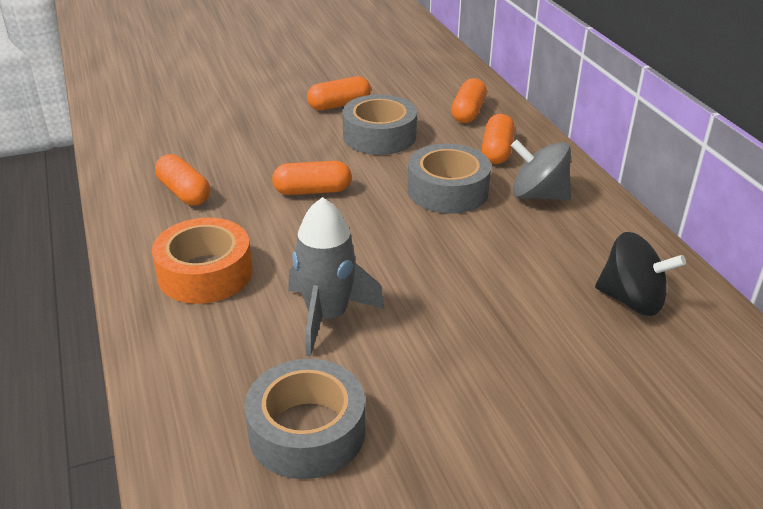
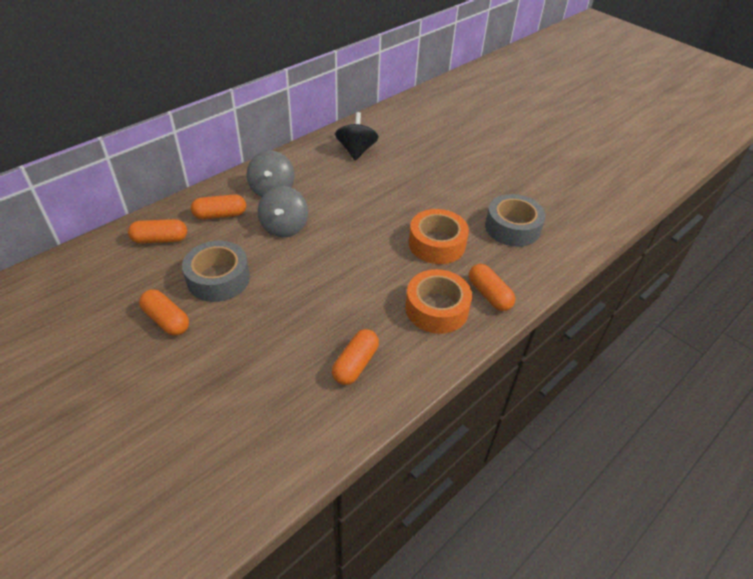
camera: 115 degrees left, 10 degrees up
orange capsule [272,161,352,195] -> orange capsule moved to [469,264,515,311]
grey rocket [288,197,385,357] -> orange tape [409,209,469,264]
grey tape [407,144,491,214] -> grey spinning top [258,186,308,237]

